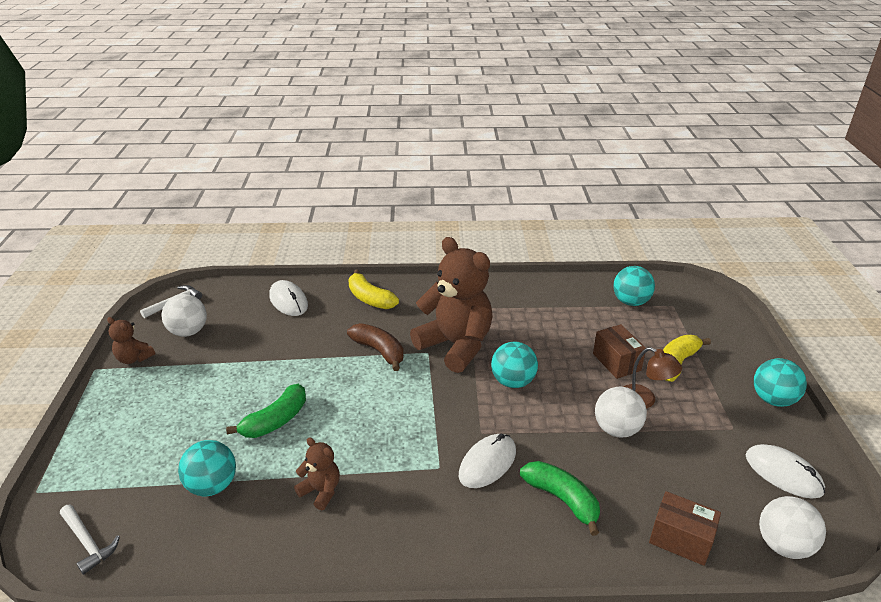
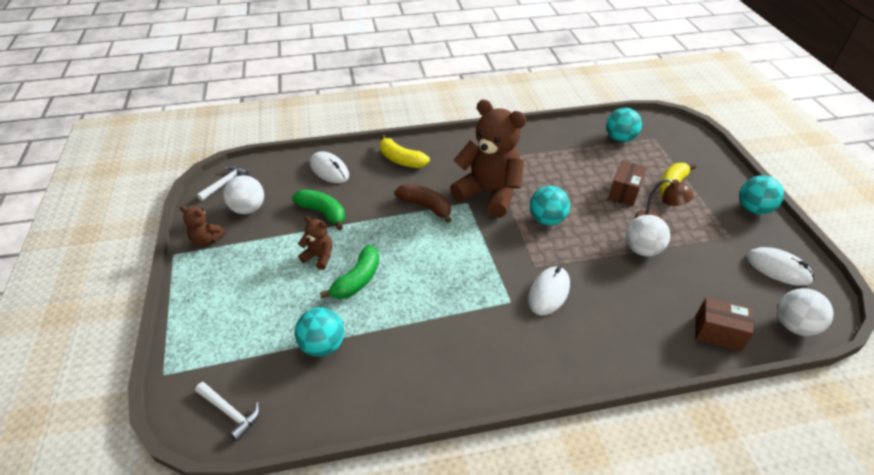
camera: 10 degrees left, 10 degrees up
brown teddy bear [294,437,340,510] -> brown teddy bear moved to [298,216,332,270]
green banana [520,461,600,536] -> green banana moved to [292,189,345,230]
brown box [593,324,646,379] -> brown box turned 60 degrees clockwise [608,160,647,206]

